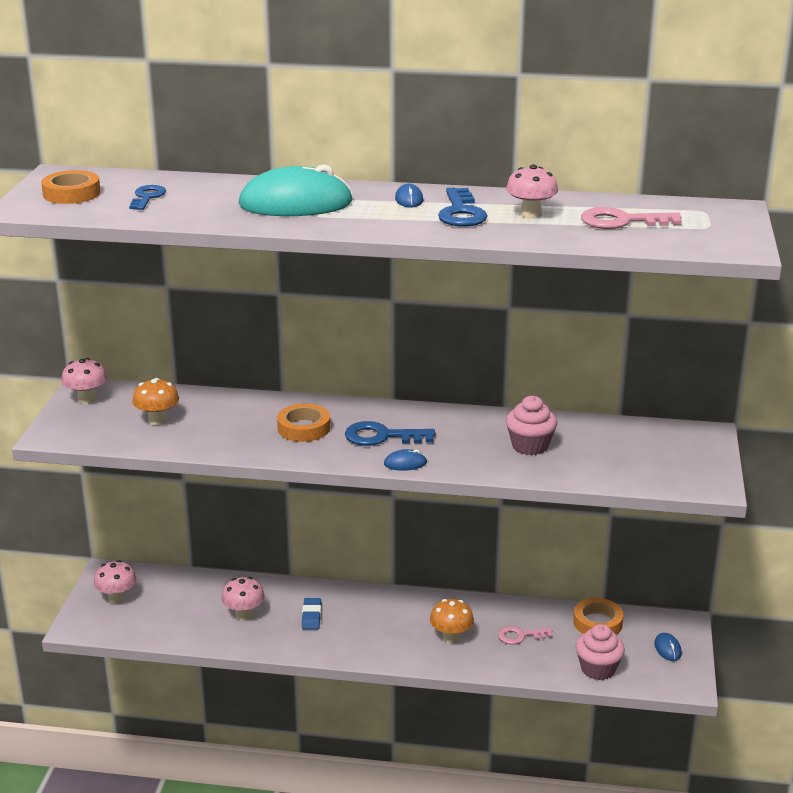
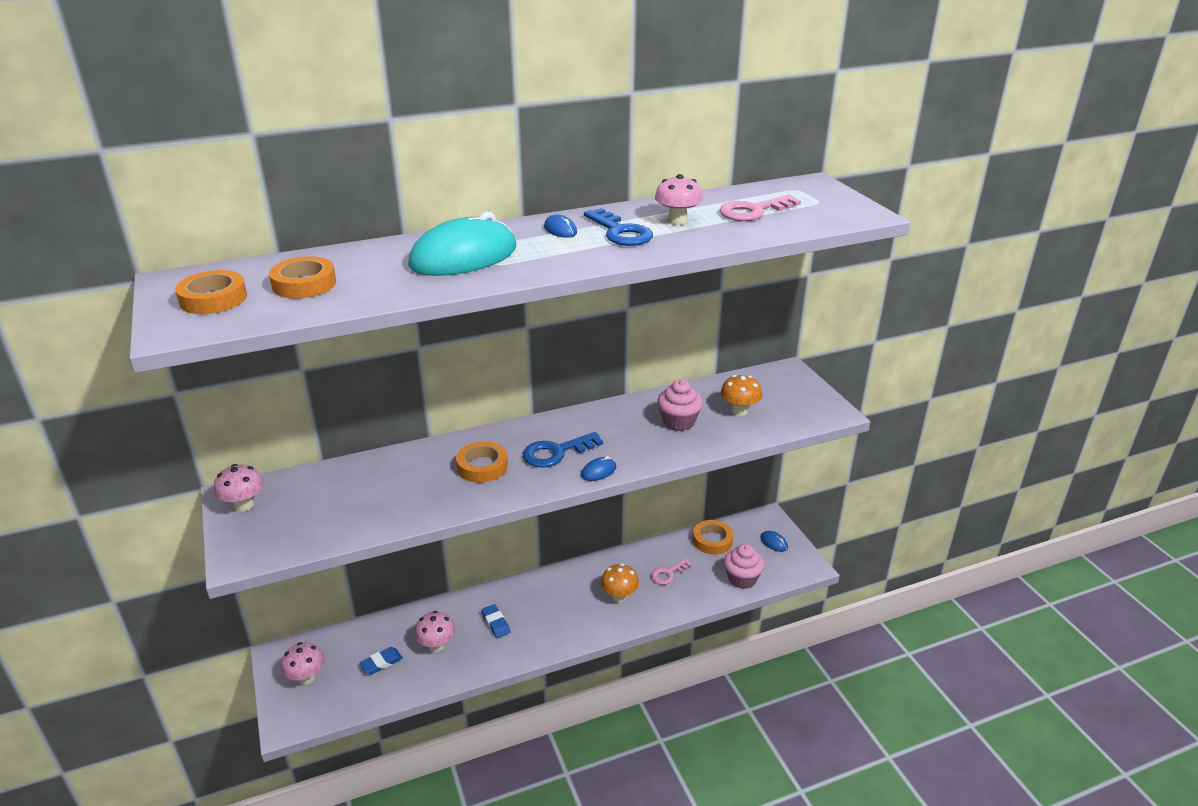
camera: 30 degrees left, 5 degrees up
blue key [129,185,166,210] -> orange tape [269,256,336,299]
orange mushroom [132,378,179,425] -> orange mushroom moved to [720,375,762,416]
none -> blue eraser [360,647,403,674]

